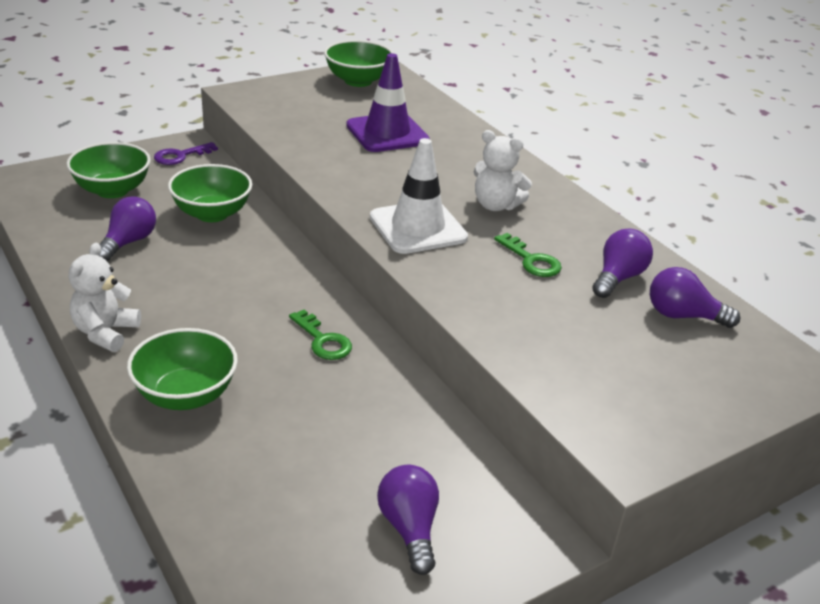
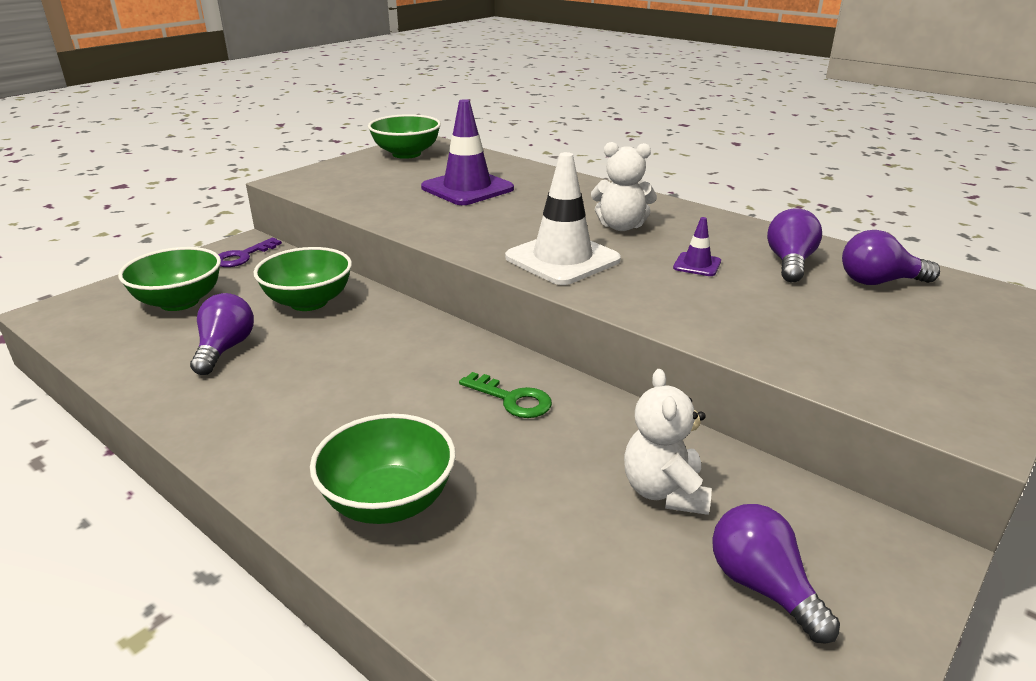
camera: 15 degrees left, 5 degrees down
white teddy bear [69,243,141,352] -> white teddy bear moved to [624,369,712,515]
green key [494,233,562,277] -> purple traffic cone [673,217,721,276]

